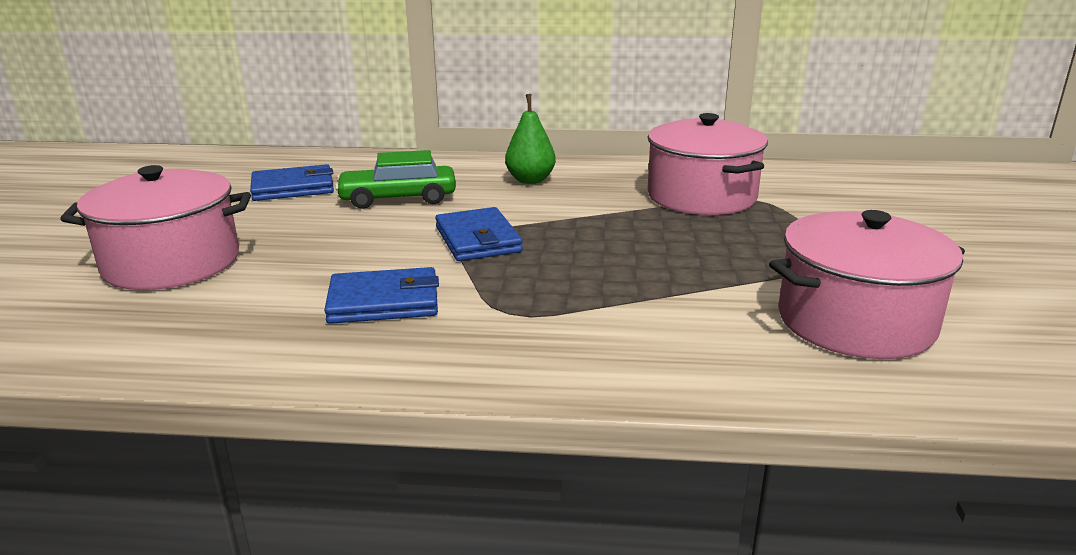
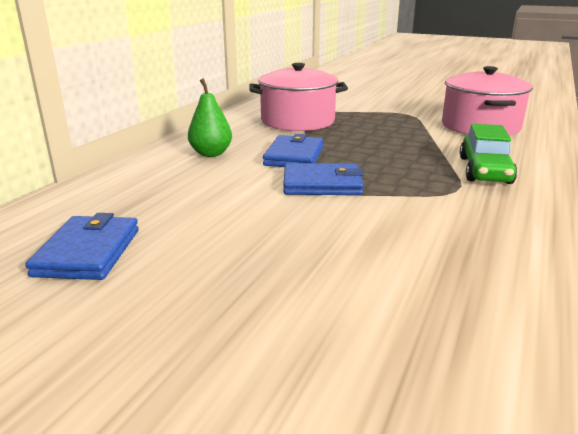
camera: 70 degrees left, 0 degrees up
pink pot [60,165,251,290] -> none
blue wallet [324,267,439,324] -> blue wallet moved to [263,134,323,167]
green car [335,150,456,209] -> green car moved to [460,124,517,184]

